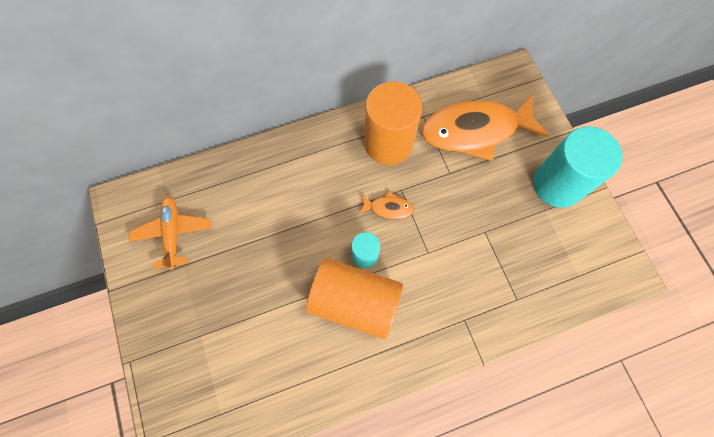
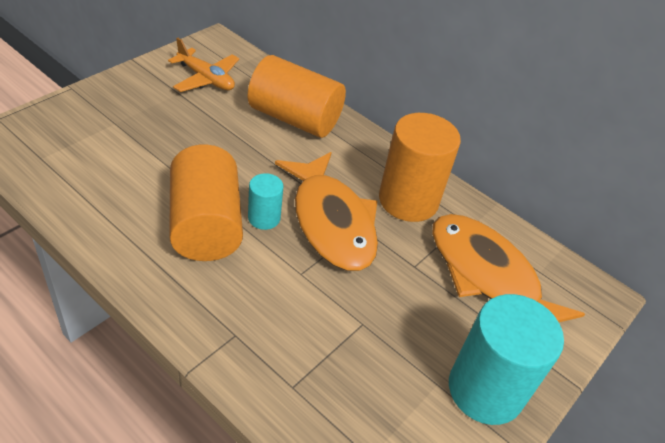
camera: 55 degrees right, 25 degrees down
orange plane [129,196,211,270] -> orange plane turned 75 degrees clockwise [168,38,239,92]
orange fish [358,191,414,219] -> orange fish [275,152,378,271], size x2.39
none -> orange cylinder [248,55,346,138]

